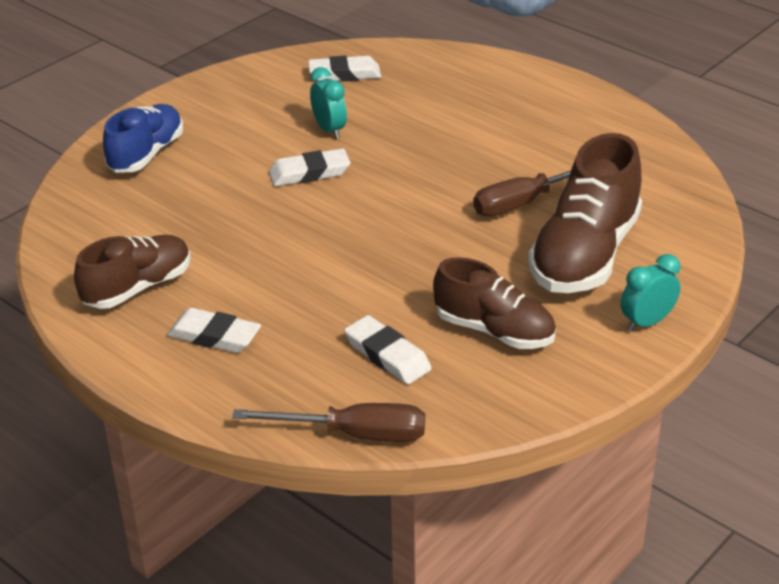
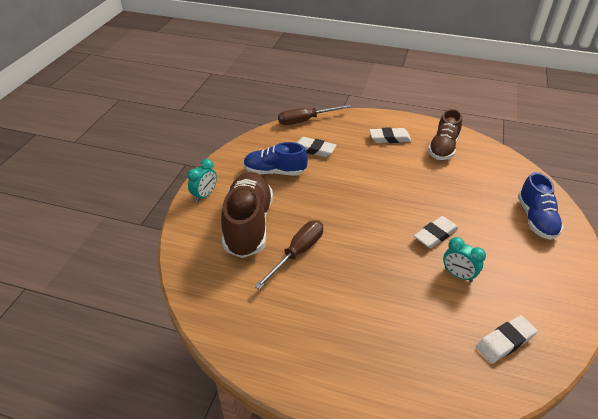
camera: 155 degrees right, 5 degrees up
brown shoe [433,257,556,349] -> blue shoe [244,142,308,175]

